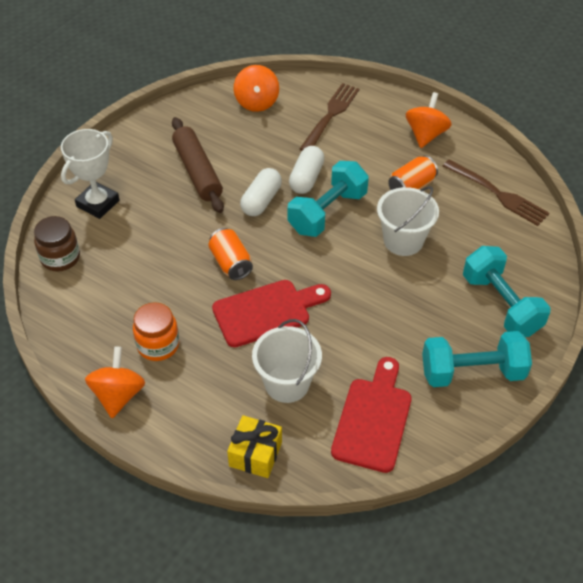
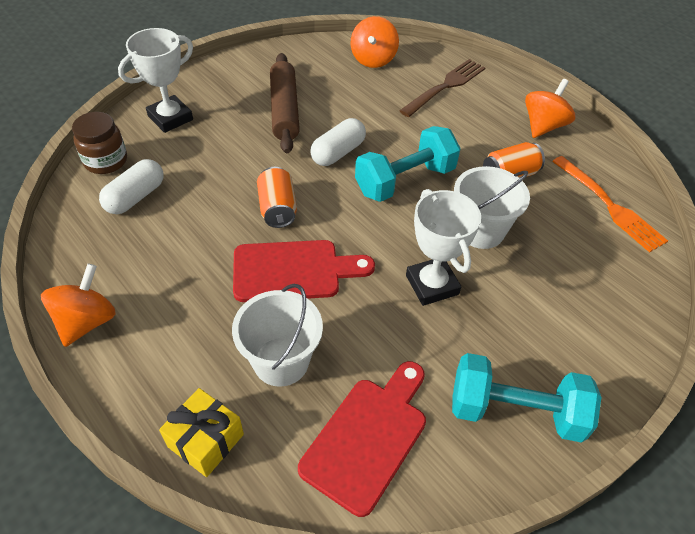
camera: 15 degrees right, 0 degrees up
orange jar [133,302,179,361] -> none
white capsule [289,146,325,194] -> white capsule moved to [99,159,164,214]
brown fork [443,160,550,226] -> orange fork [552,156,668,253]
turquoise dumbbell [463,246,551,337] -> none
none -> white trophy [406,189,481,306]

